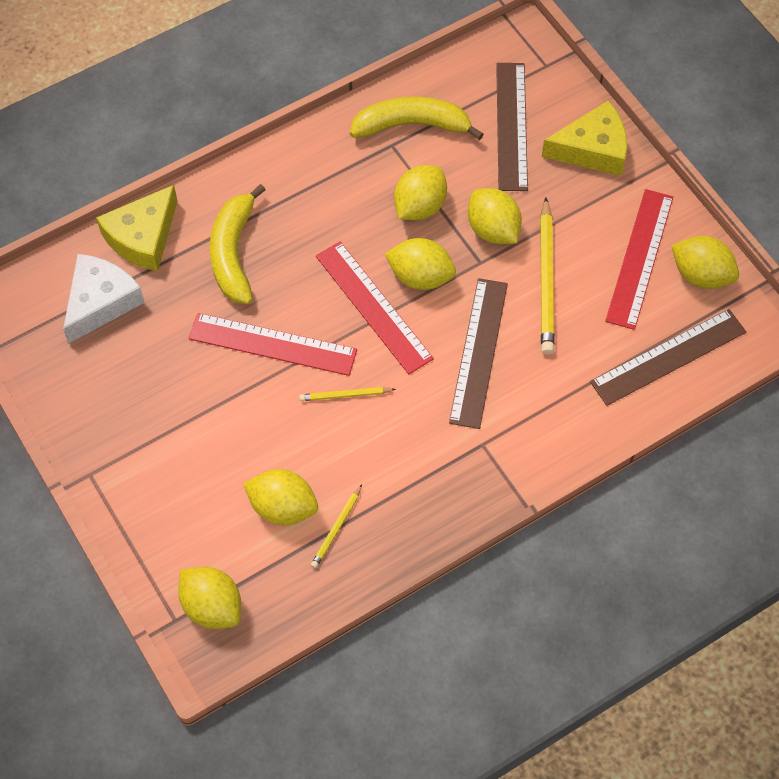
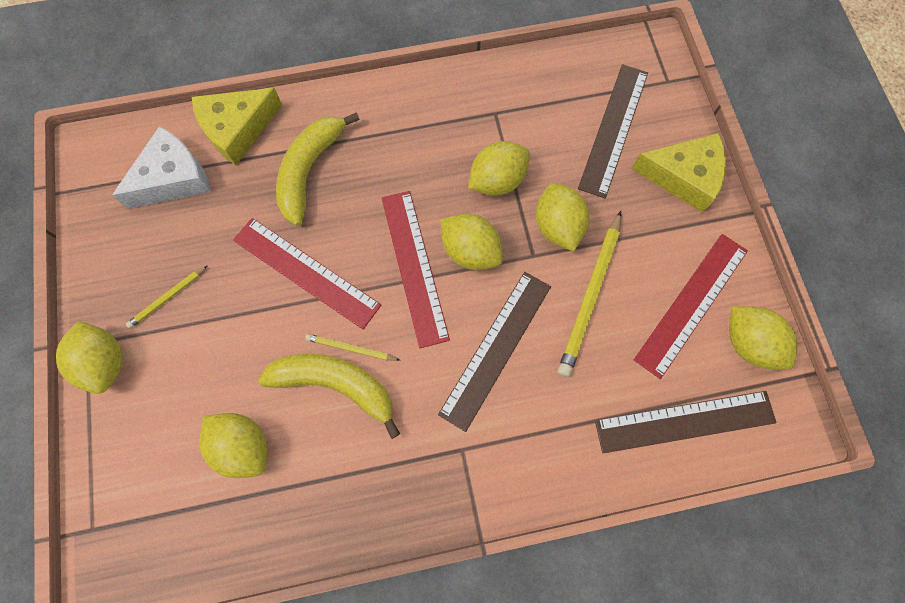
camera: 20 degrees right, 10 degrees up
yellow lemon [178,567,241,629] -> yellow lemon moved to [56,321,123,394]
yellow pencil [311,484,362,568] -> yellow pencil moved to [126,266,207,329]
yellow banana [350,96,484,140] -> yellow banana moved to [258,354,400,439]

